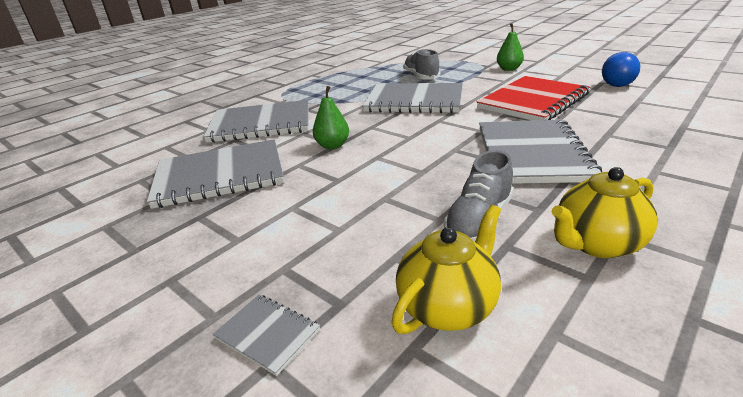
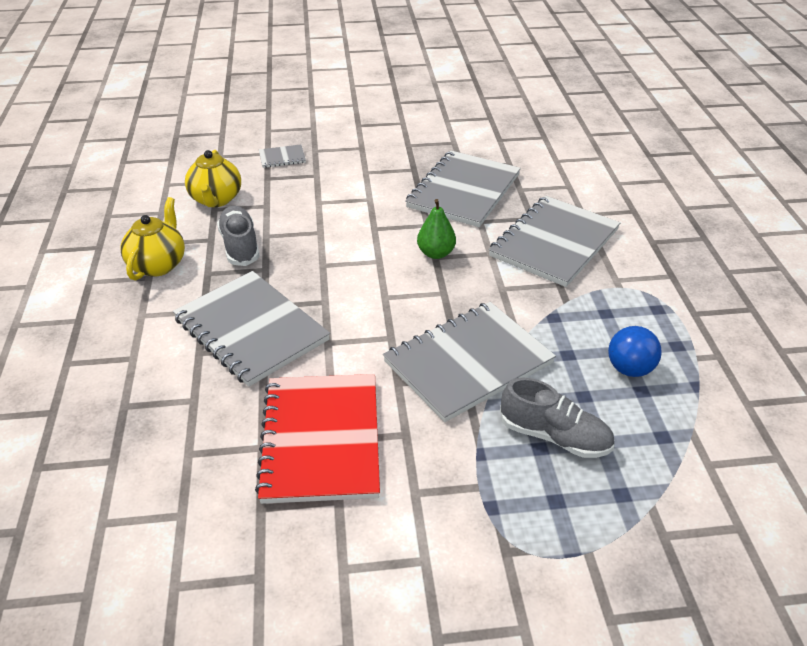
camera: 130 degrees right, 10 degrees up
green pear [497,23,524,71] -> none
blue ball [602,52,640,87] -> blue ball moved to [608,326,662,377]

